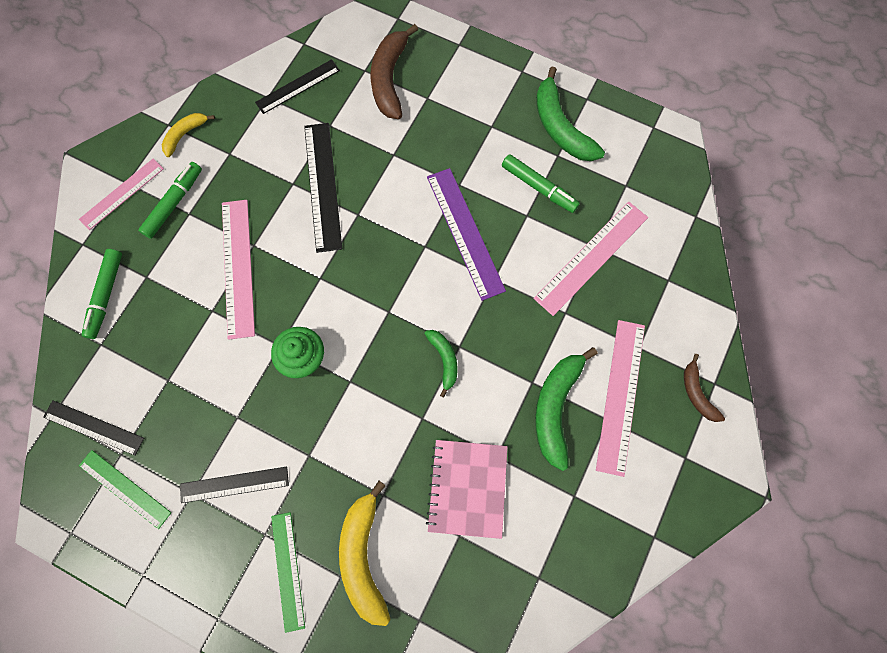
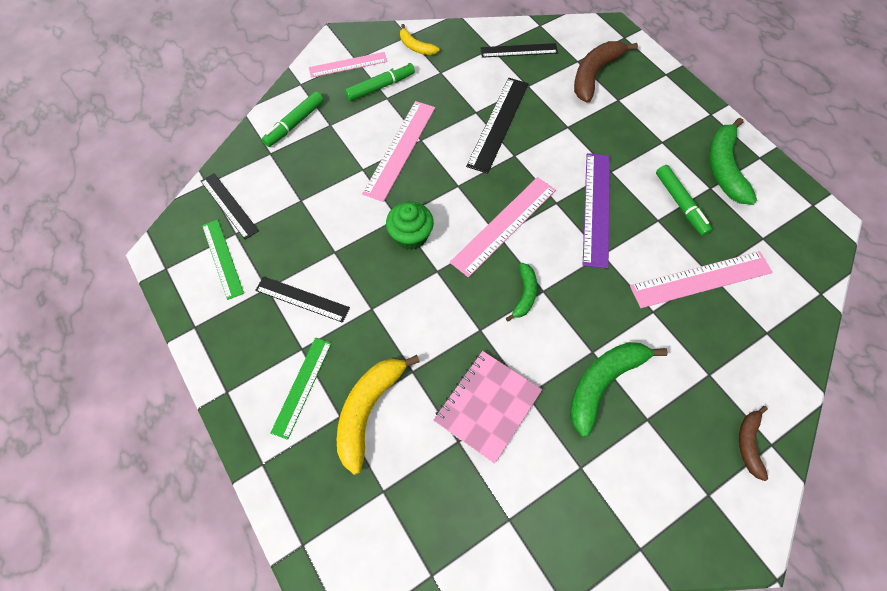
camera: 30 degrees right, 10 degrees down
yellow banana [162,113,215,157] -> yellow banana turned 120 degrees counterclockwise [400,24,440,55]
pink ruler [596,320,645,477] -> pink ruler moved to [450,177,556,278]

